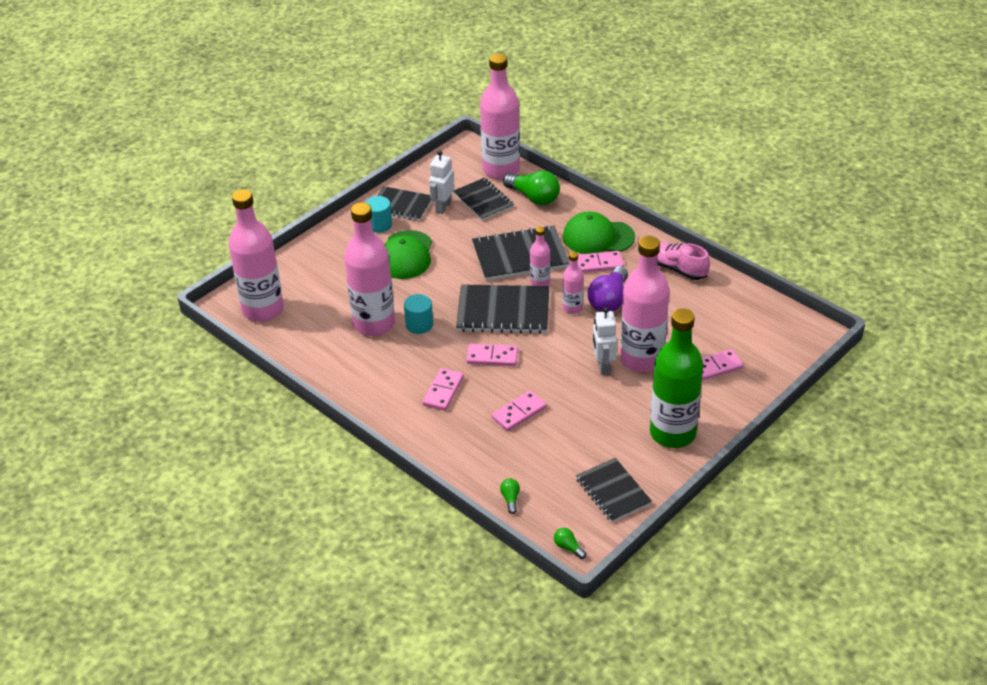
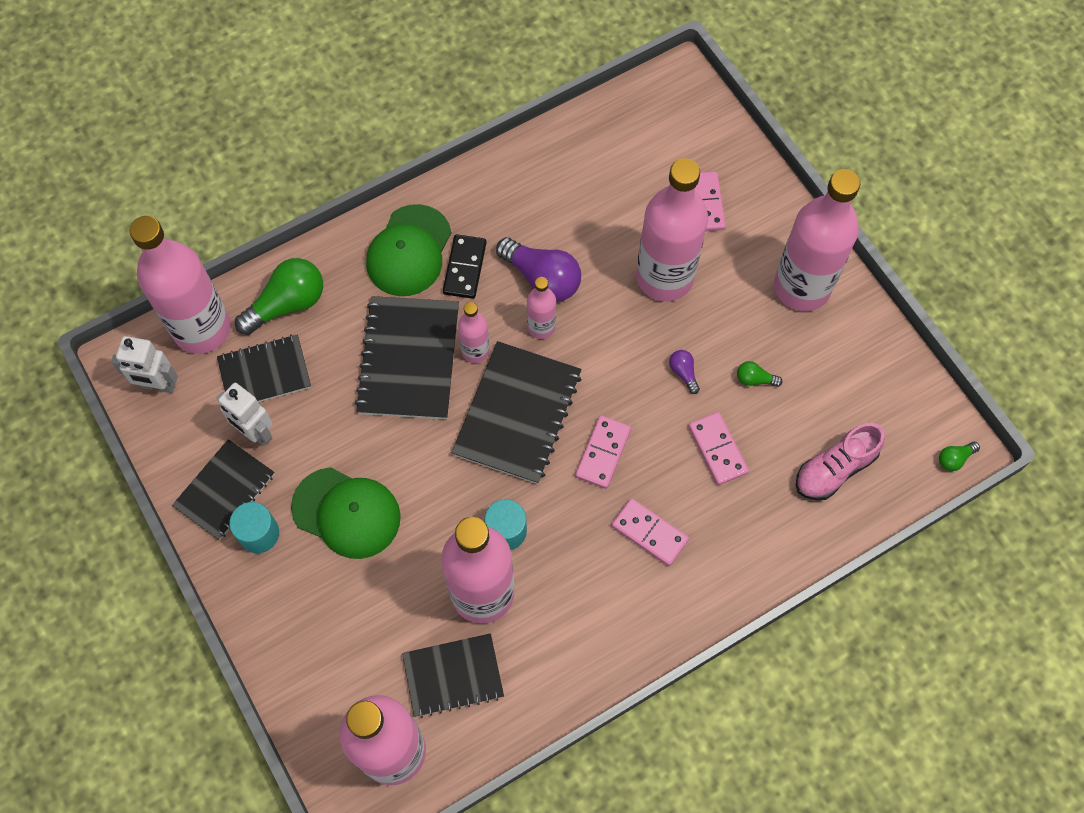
camera: 75 degrees left, 25 degrees up
green light bulb [500,478,520,514] -> green light bulb moved to [737,361,783,387]
black notebook [576,458,652,522] -> black notebook moved to [402,633,504,718]
pink domino [577,251,624,273] -> black domino [443,234,486,299]
white robot [593,307,617,375] -> white robot moved to [111,336,178,393]
green bottle [650,308,703,448] -> pink bottle [774,169,861,311]
pink shoe [657,242,710,280] -> pink shoe moved to [796,423,885,500]
none -> purple light bulb [669,350,700,394]

